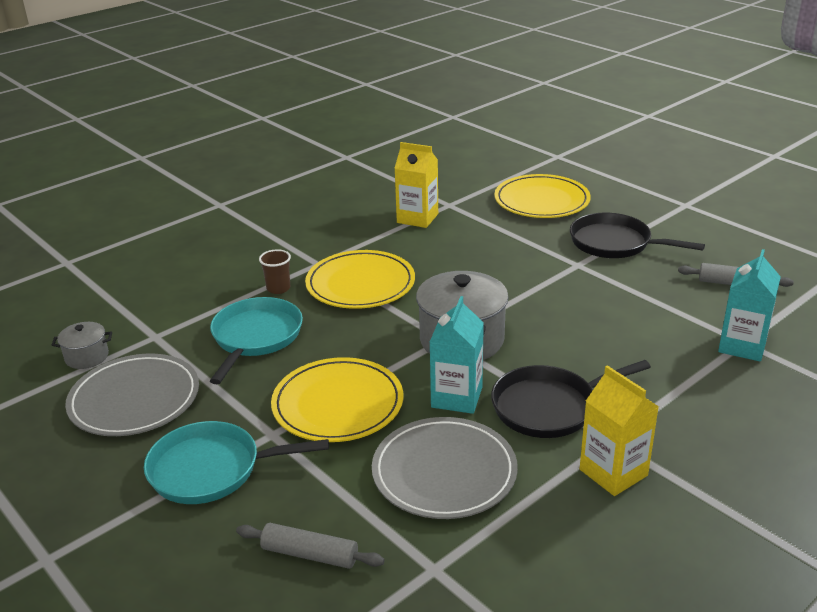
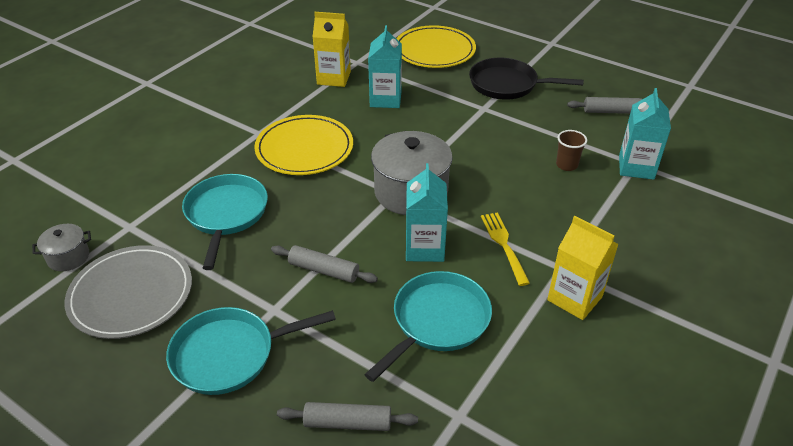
camera: 15 degrees left, 10 degrees up
brown cup [259,249,291,294] -> brown cup moved to [556,130,587,171]
yellow plate [271,357,403,442] -> grey rolling pin [271,245,378,283]
grey plate [372,417,518,519] -> turquoise pan [364,271,492,382]
black pan [491,360,651,438] -> yellow fork [481,213,530,286]
none -> turquoise carton [368,25,402,108]

